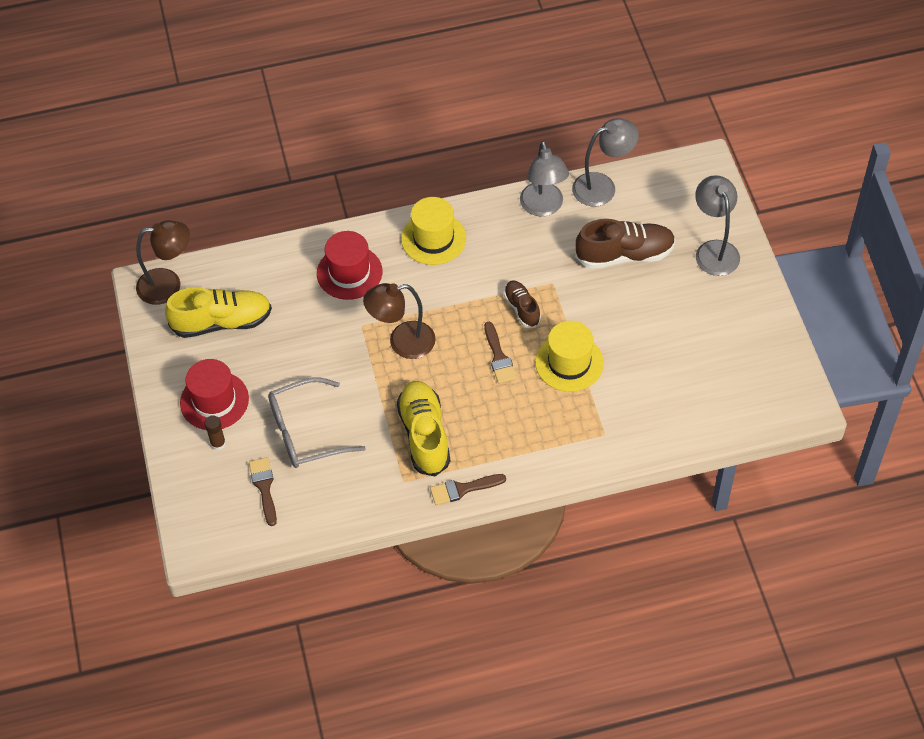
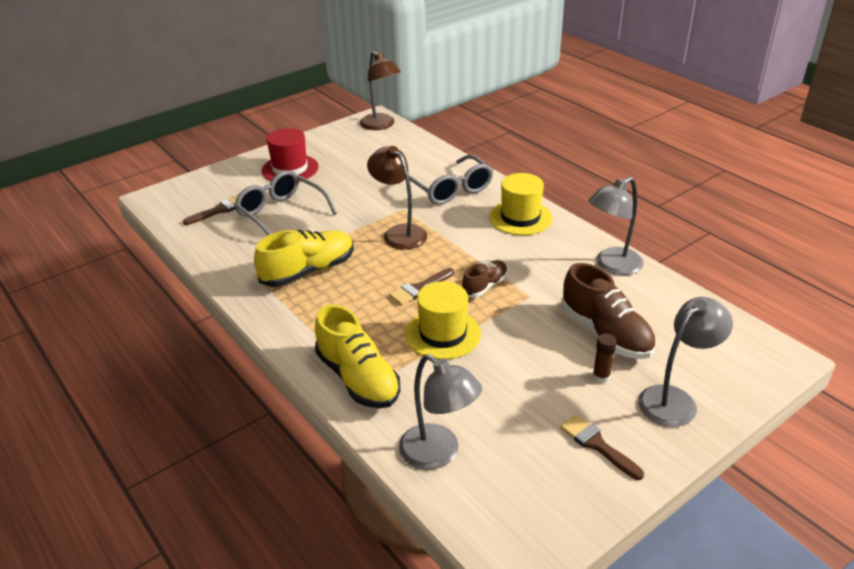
camera: 65 degrees right, 20 degrees down
yellow shoe [165,287,272,338] -> yellow shoe moved to [315,305,401,408]
brown glue stick [204,415,226,450] -> brown glue stick moved to [593,333,617,383]
red hat [317,231,382,300] -> grey glasses [402,155,493,205]
brown brush [430,474,506,505] -> brown brush moved to [560,414,644,480]
grey lamp [572,118,639,206] -> grey lamp moved to [399,354,482,470]

